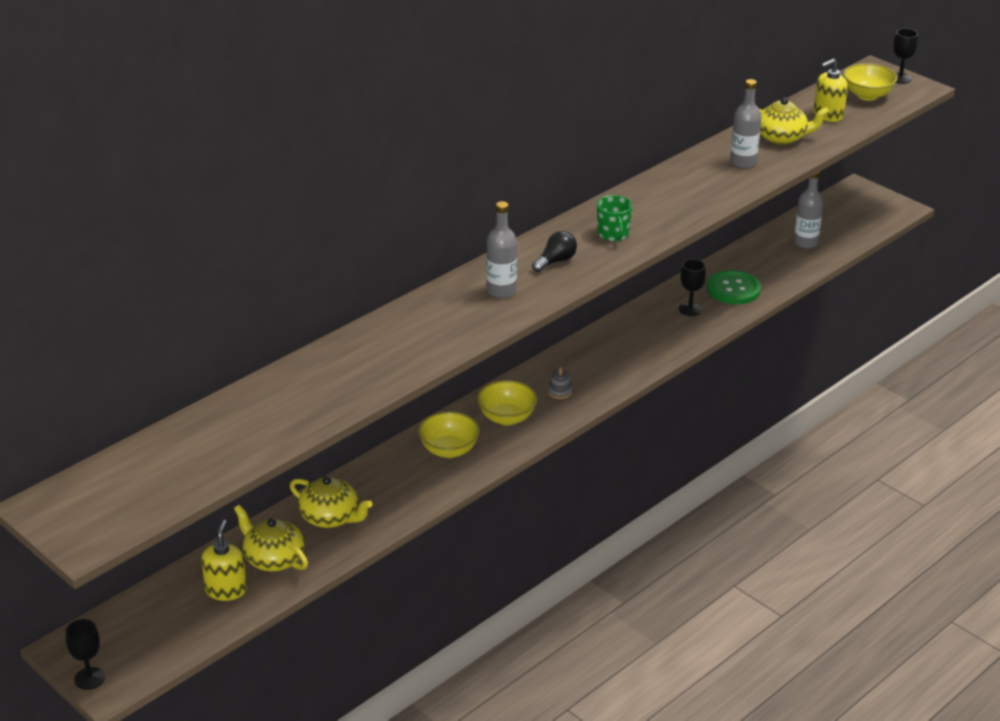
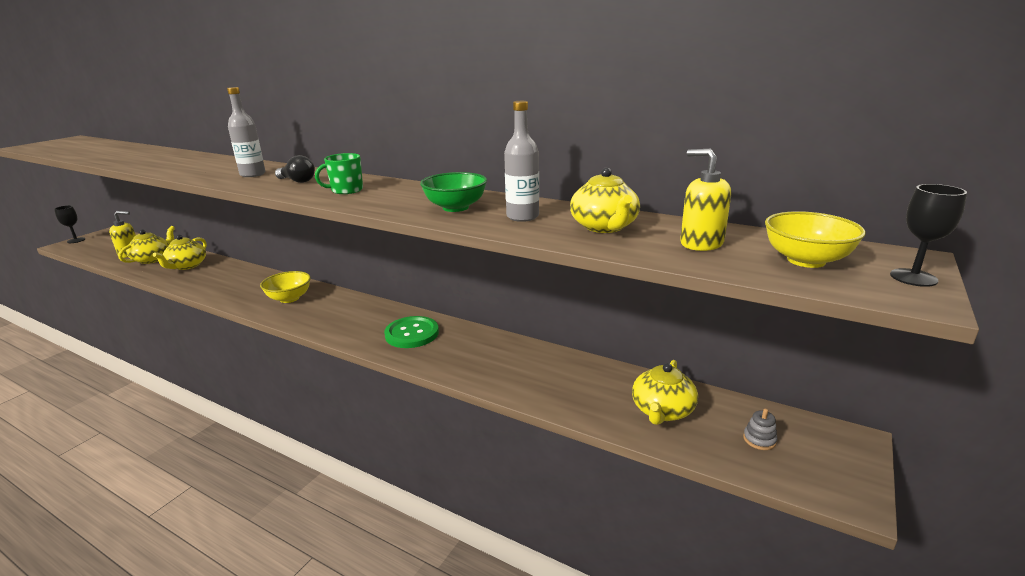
camera: 75 degrees right, 10 degrees down
yellow bowl [418,412,480,458] -> none
grey stacking toy [548,367,572,399] -> grey stacking toy moved to [743,409,777,450]
black goblet [679,259,706,316] -> none
green button [707,270,761,304] -> green button moved to [384,316,439,348]
grey bottle [794,172,823,249] -> yellow teapot [632,360,698,425]
none -> green bowl [420,172,487,212]

